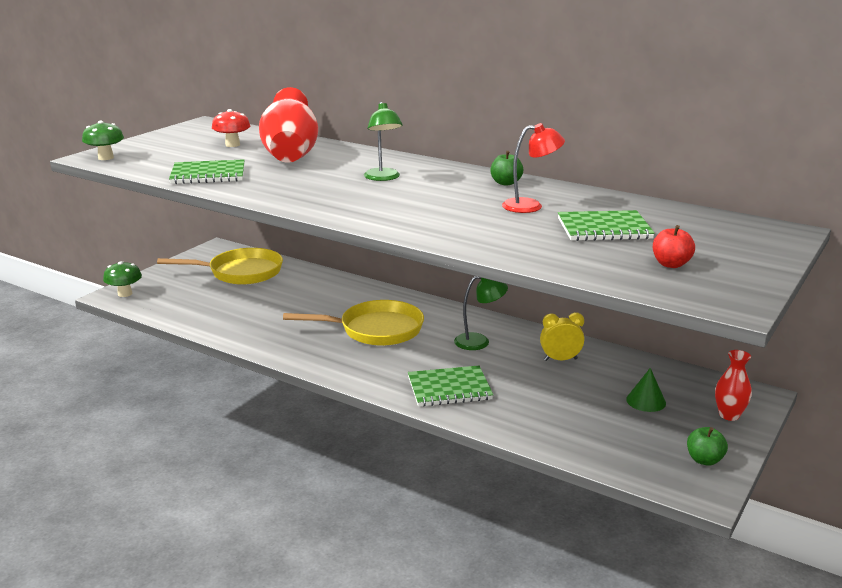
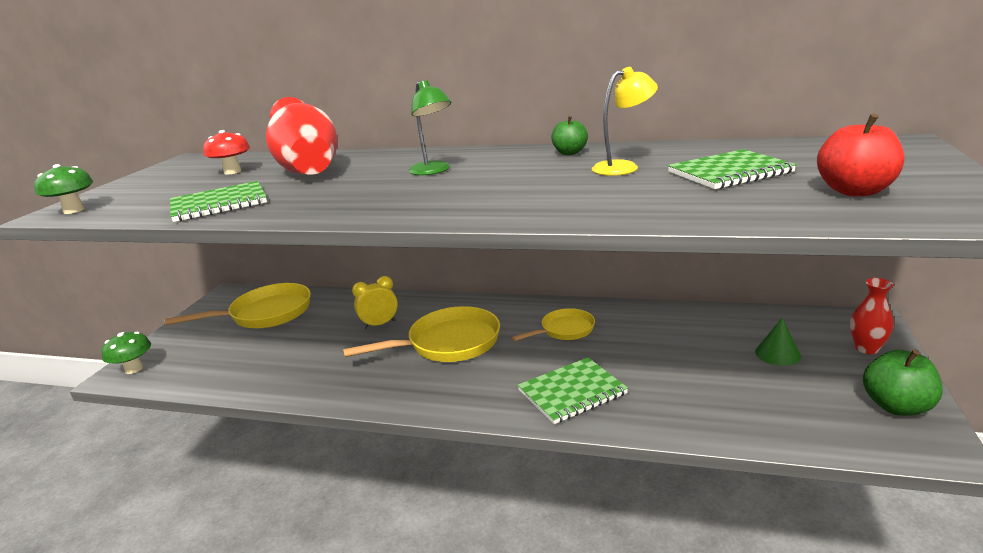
camera: 15 degrees left, 0 degrees up
green lamp [454,276,508,350] -> yellow pan [512,308,595,341]
red lamp [502,123,565,213] -> yellow lamp [592,67,658,176]
yellow clock [540,312,584,361] -> yellow clock moved to [352,276,398,329]
red apple [653,225,695,268] -> red apple [817,114,905,196], size x1.50
green apple [687,427,728,466] -> green apple [863,349,943,416], size x1.50

